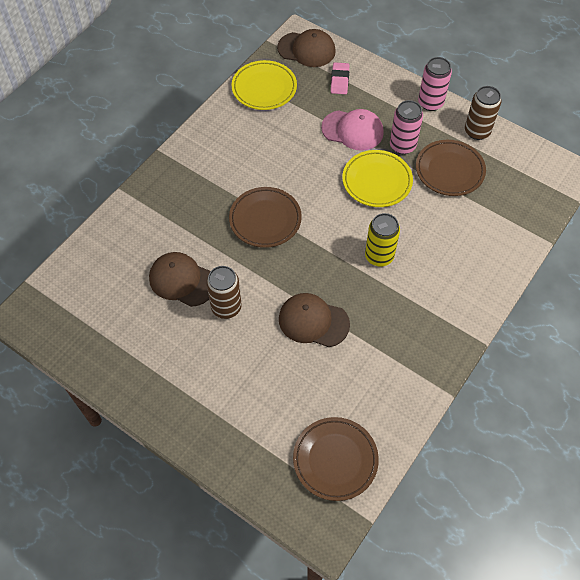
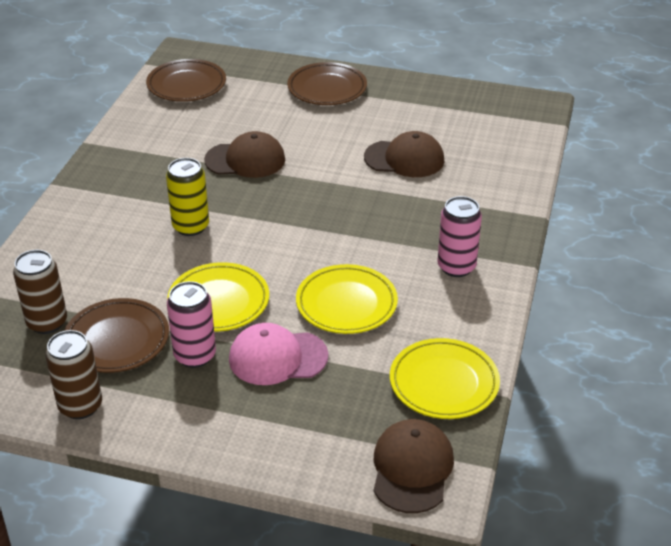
camera: 160 degrees right, 20 degrees down
brown can [206,266,242,319] -> brown can moved to [13,250,67,334]
brown plate [229,187,302,248] -> brown plate moved to [287,62,367,105]
brown cap [277,29,336,67] -> brown cap turned 105 degrees clockwise [374,419,454,513]
pink eraser [331,62,349,94] -> none
pink can [418,57,452,111] -> pink can moved to [438,196,482,277]
none -> yellow plate [296,264,398,334]

